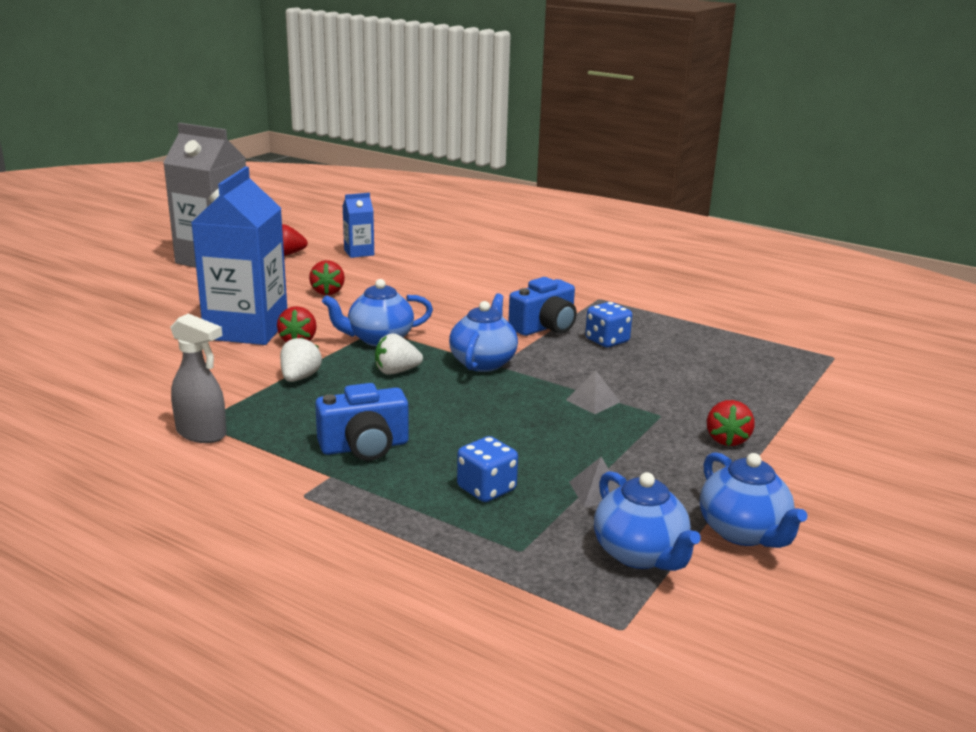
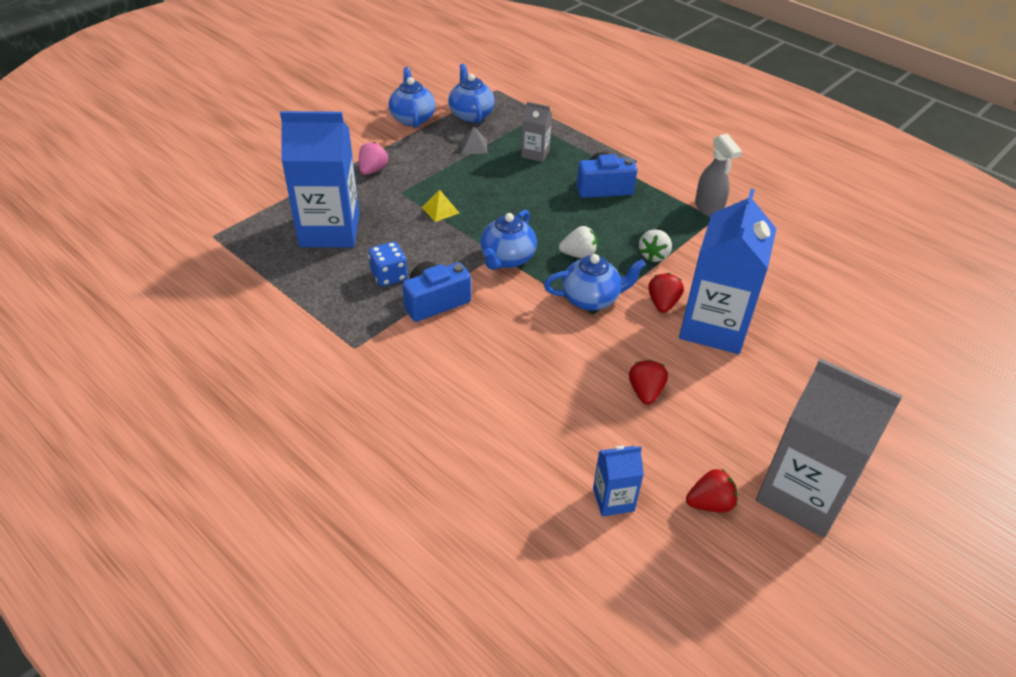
camera: 170 degrees left, 20 degrees up
grey spray bottle [170,313,227,443] -> grey spray bottle turned 150 degrees counterclockwise [695,134,742,217]
blue dice [457,436,518,502] -> grey carton [521,102,552,162]
grey pyramid [566,370,620,414] -> yellow pyramid [422,190,459,222]
red strawberry [707,400,755,446] -> pink strawberry [359,142,388,175]
none -> blue carton [280,111,360,247]

